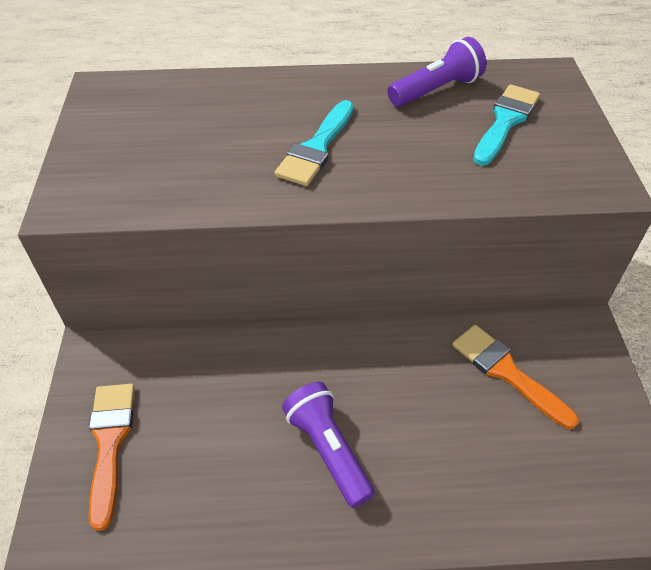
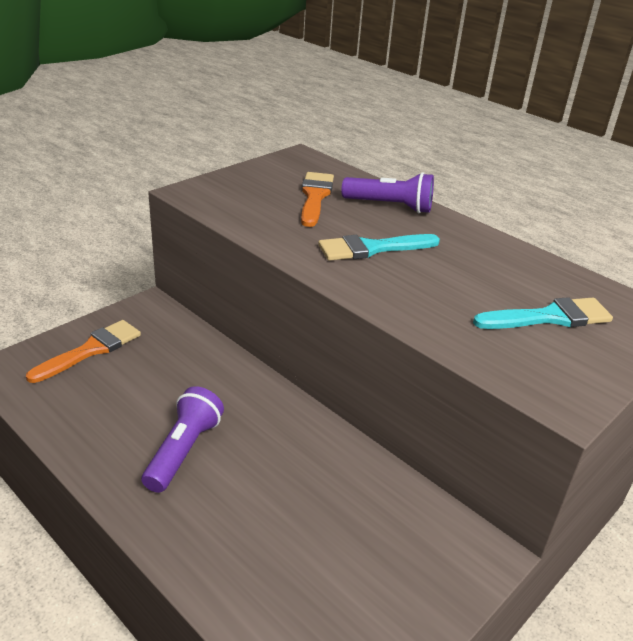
camera: 45 degrees right, 15 degrees down
purple flashlight [387,37,486,107] -> purple flashlight moved to [342,172,434,213]
orange brush [452,325,579,429] -> orange brush moved to [301,172,334,227]

